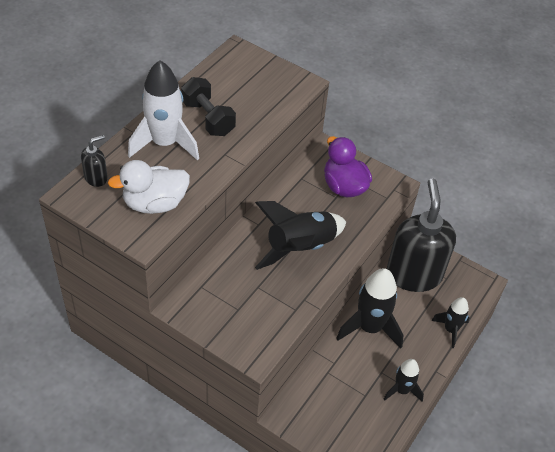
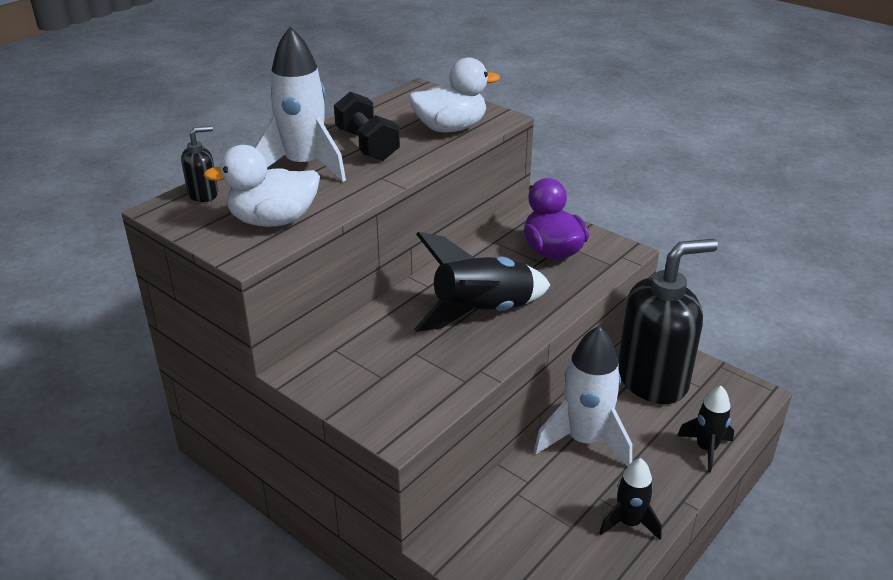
camera: 10 degrees right, 15 degrees down
black rocket [336,268,404,349] -> white rocket [534,326,632,467]
black soap dispenser [387,178,456,292] -> black soap dispenser turned 60 degrees clockwise [618,239,718,404]
none -> white duck [409,57,500,132]

